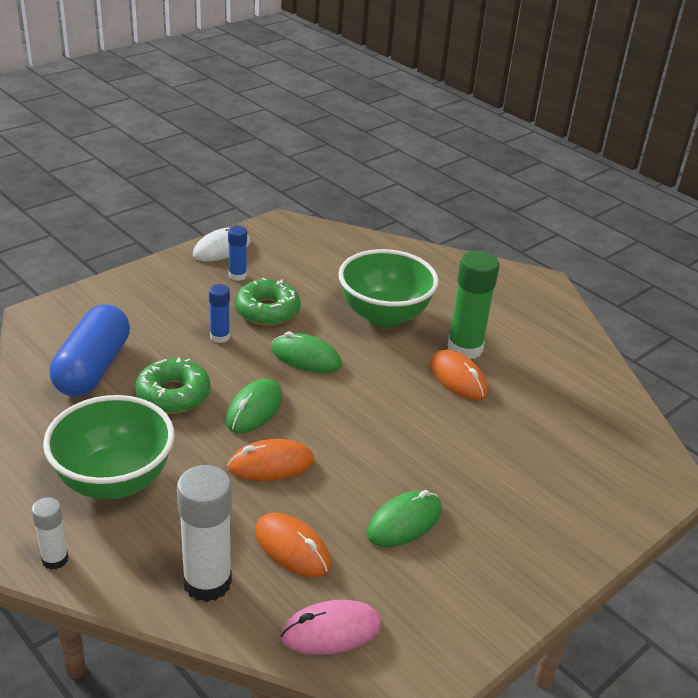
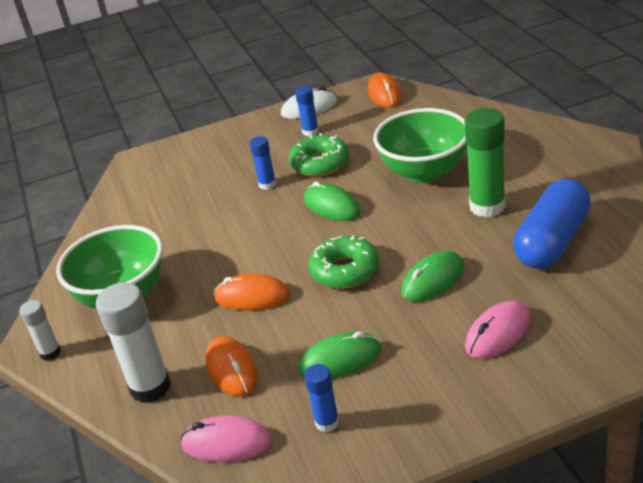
camera: 30 degrees right, 0 degrees up
blue capsule [50,304,130,397] -> blue capsule moved to [513,179,591,269]
green donut [135,358,211,414] -> green donut moved to [308,235,379,289]
green mouse [226,379,282,433] -> green mouse moved to [401,251,464,302]
orange mouse [430,350,488,400] -> orange mouse moved to [368,73,402,108]
none -> blue glue stick [304,364,339,432]
none -> pink mouse [465,301,530,358]

